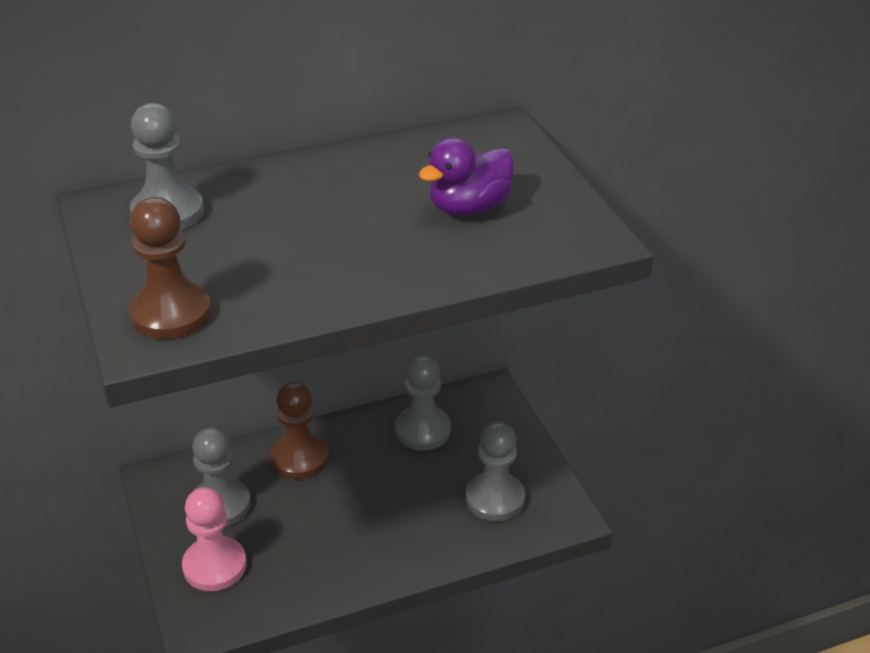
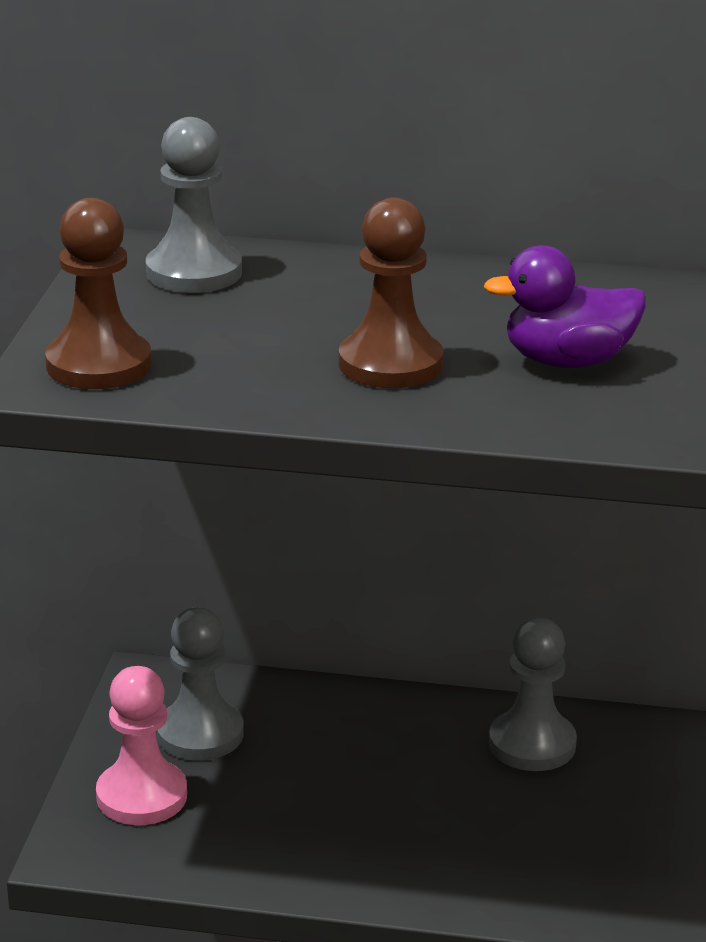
camera: 30 degrees right, 10 degrees down
brown pawn [270,382,329,479] -> brown pawn moved to [339,197,443,388]
grey pawn [465,421,525,521] -> none

